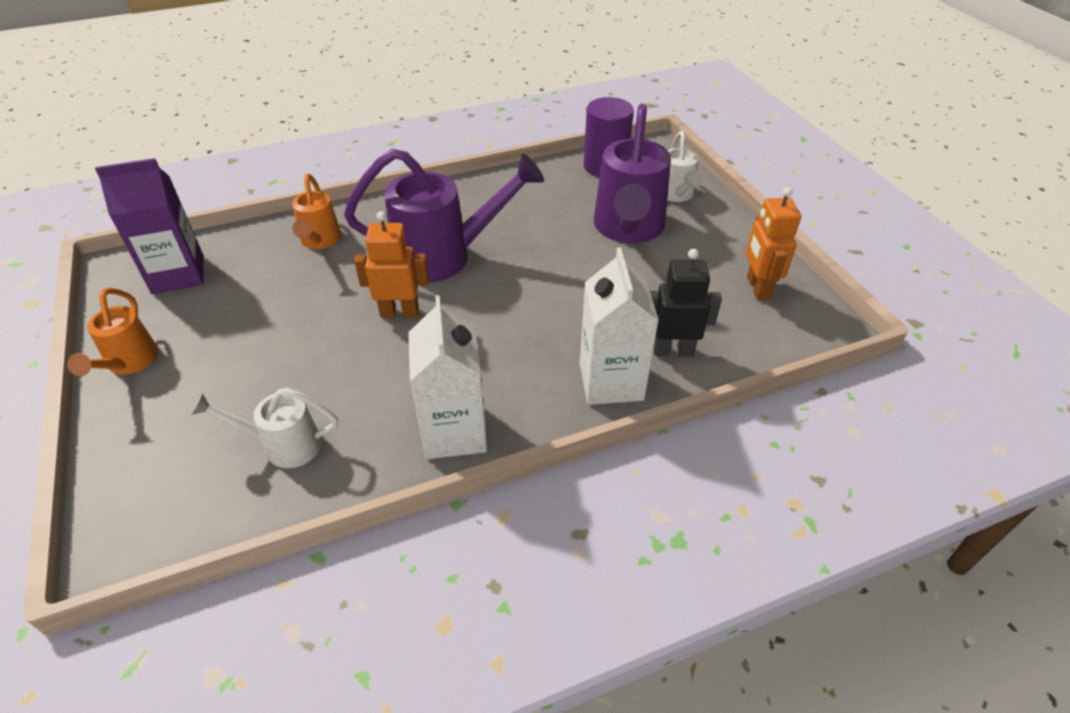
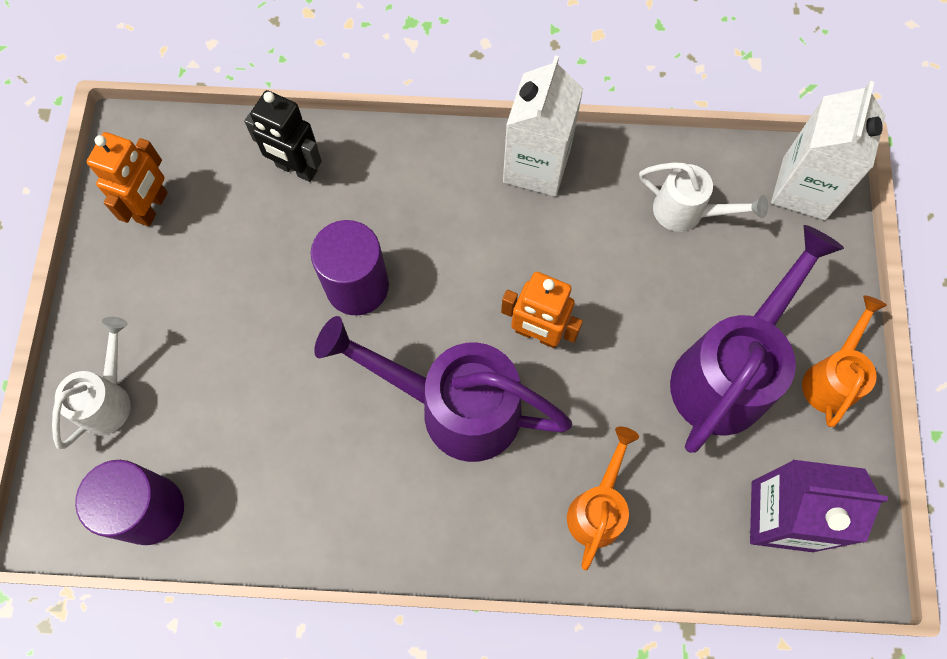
camera: 155 degrees left, 25 degrees up
white carton [580,248,659,405] -> white carton moved to [771,81,885,220]
purple watering can [594,103,671,243] -> purple watering can moved to [670,225,844,453]
none -> purple cylinder [311,220,389,315]

